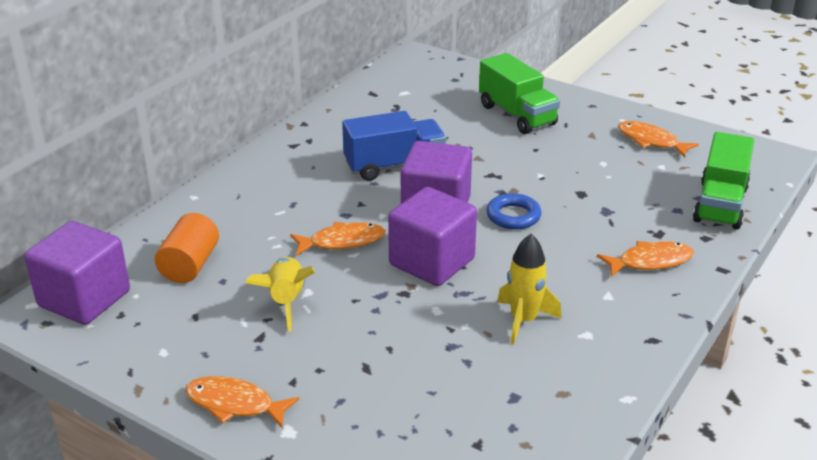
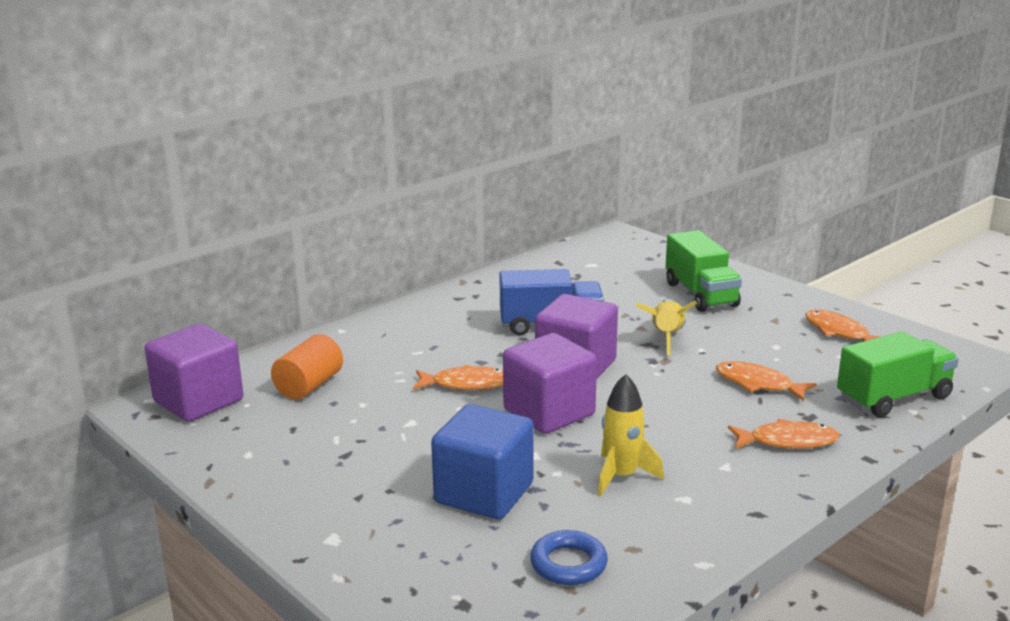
camera: 15 degrees right, 10 degrees down
orange fish [185,376,299,427] -> orange fish moved to [716,361,816,401]
yellow rocket [246,257,315,332] -> yellow rocket moved to [636,299,697,356]
blue ring [486,193,542,230] -> blue ring moved to [530,530,608,585]
green truck [693,132,754,230] -> green truck turned 150 degrees counterclockwise [837,332,959,417]
none -> blue cube [431,404,533,519]

